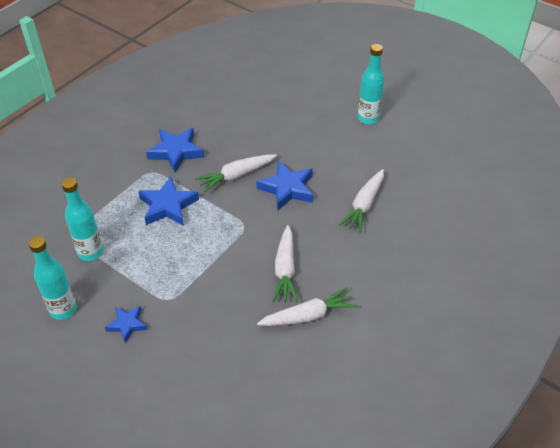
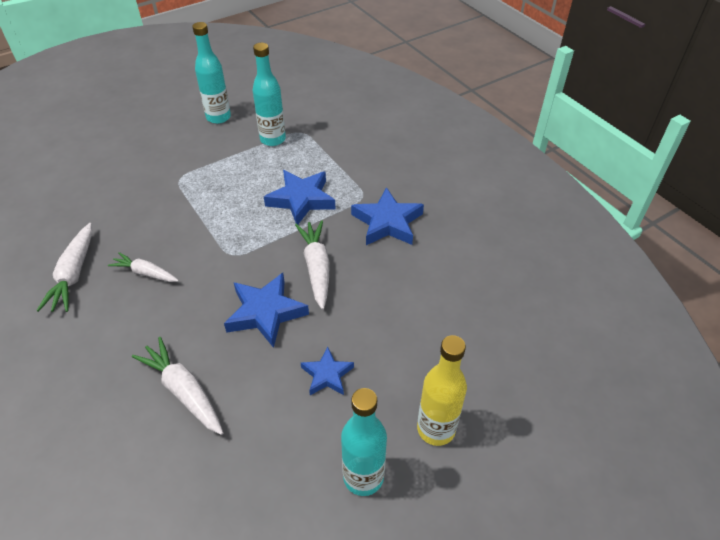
camera: 110 degrees right, 0 degrees up
blue star [105,306,147,344] -> blue star moved to [301,347,354,395]
white carrot [272,225,298,302] -> white carrot [108,252,179,282], size x0.66
none -> yellow bottle [417,335,467,446]

